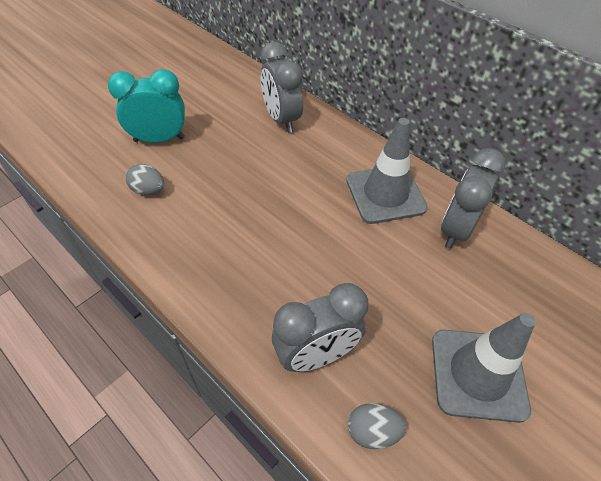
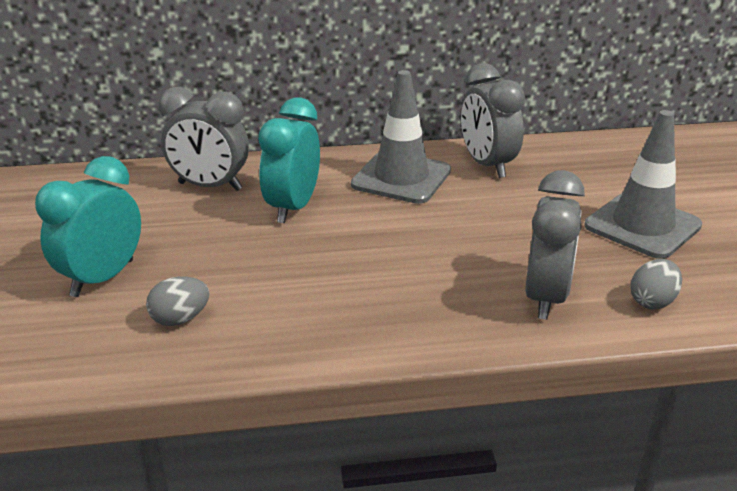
camera: 50 degrees left, 20 degrees down
none -> turquoise clock [258,97,320,223]

